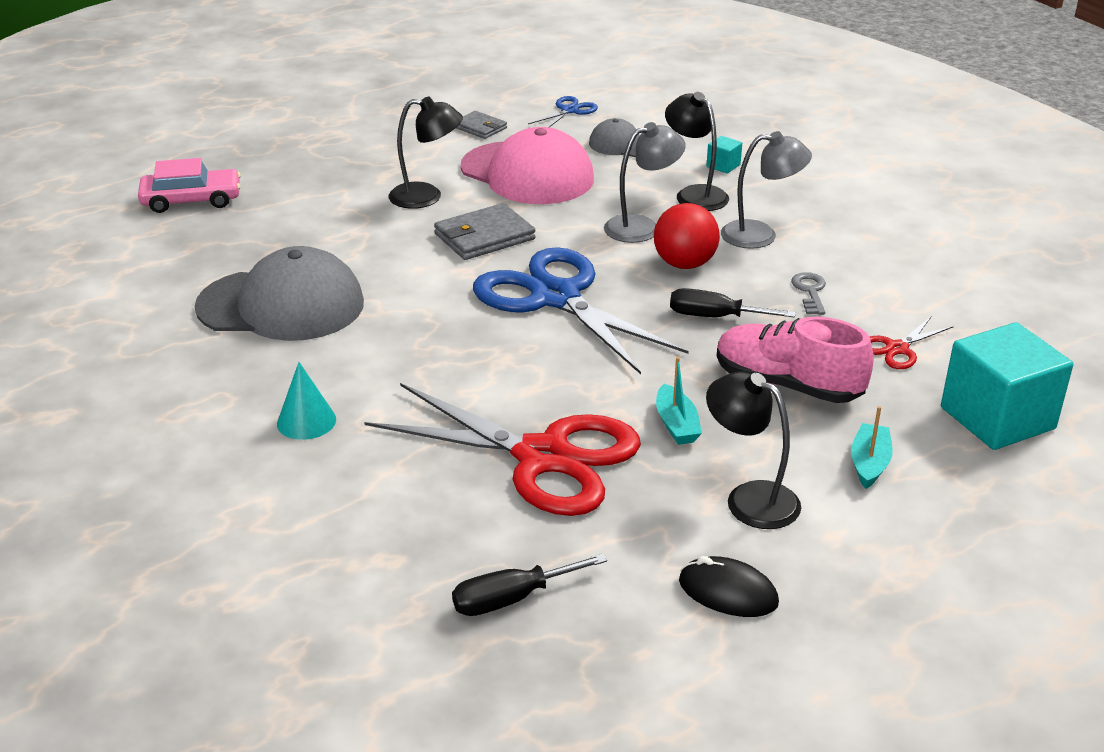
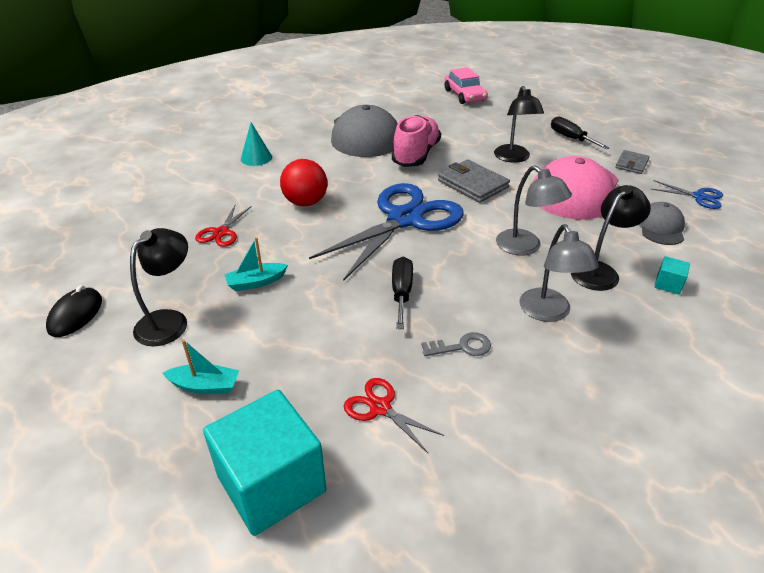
camera: 80 degrees right, 5 degrees up
red scissors [364,383,641,516] -> red scissors [195,205,252,247], size x0.43
black screwdriver [452,554,607,616] -> black screwdriver moved to [551,116,610,149]
red ball [654,203,720,269] -> red ball moved to [280,159,327,206]
pink shoe [717,317,874,403] -> pink shoe moved to [392,115,441,167]

